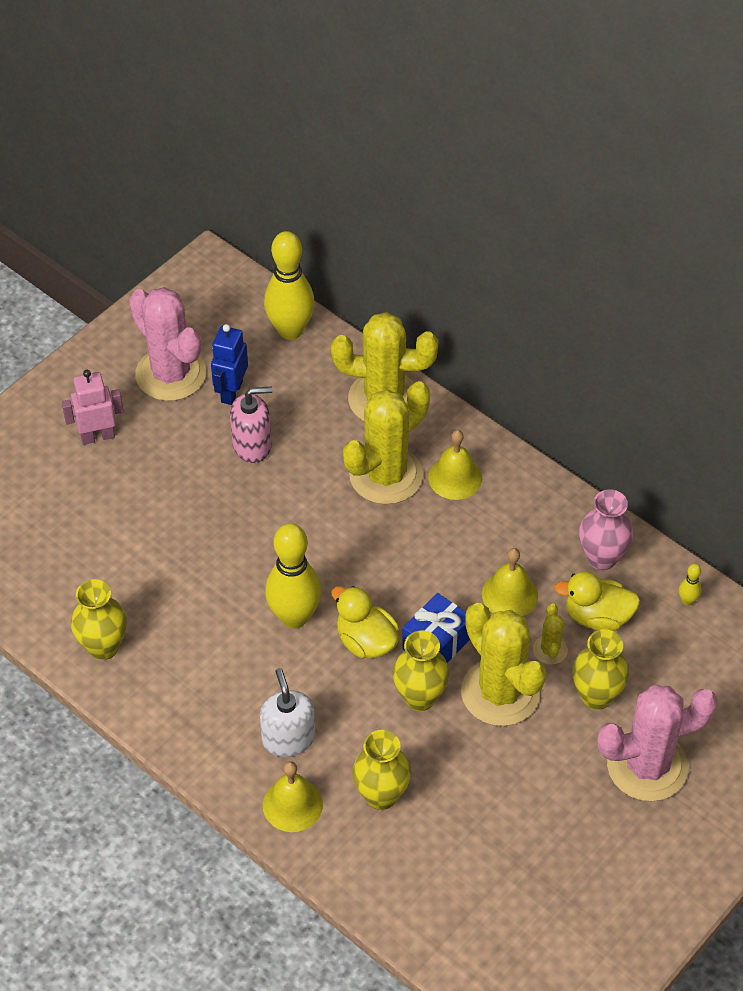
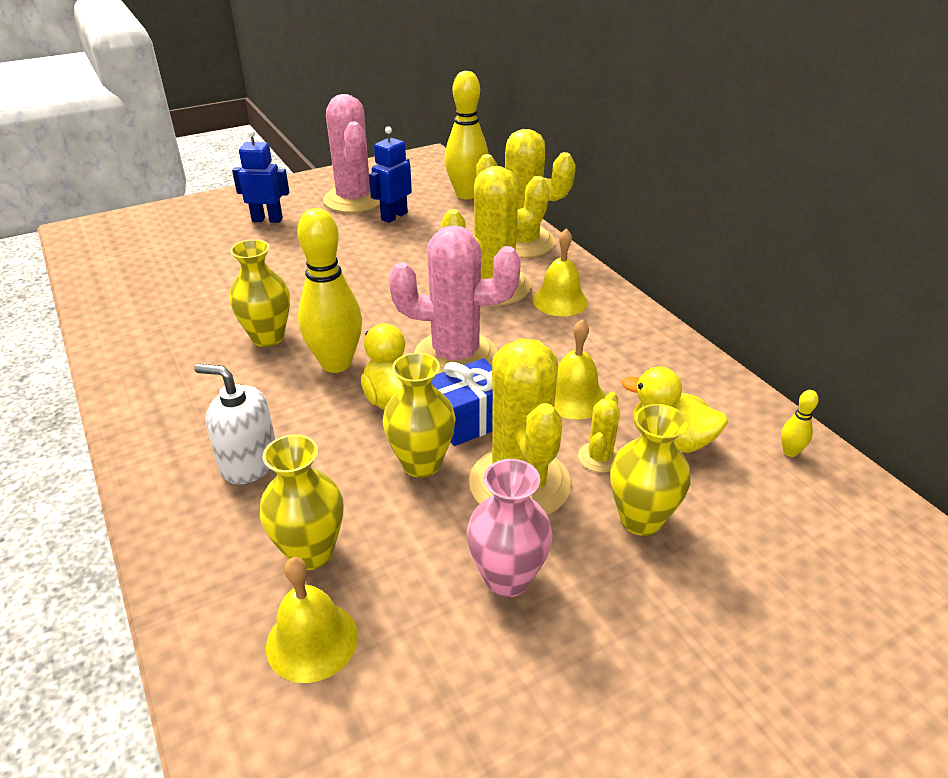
camera: 20 degrees right, 15 degrees down
pink robot [62,370,123,444] -> blue robot [232,129,289,223]
yellow vase [71,579,127,660] -> yellow vase moved to [229,239,290,347]
pink soap dispenser [230,387,272,463] -> none
white soap dispenser [260,668,315,757] -> white soap dispenser turned 75 degrees counterclockwise [194,364,275,485]
yellow bell [263,761,323,832] -> yellow bell moved to [266,557,358,683]
pink vase [579,489,633,570] -> pink vase moved to [467,459,553,597]
pink cactus [598,685,718,801] -> pink cactus moved to [389,225,521,374]

